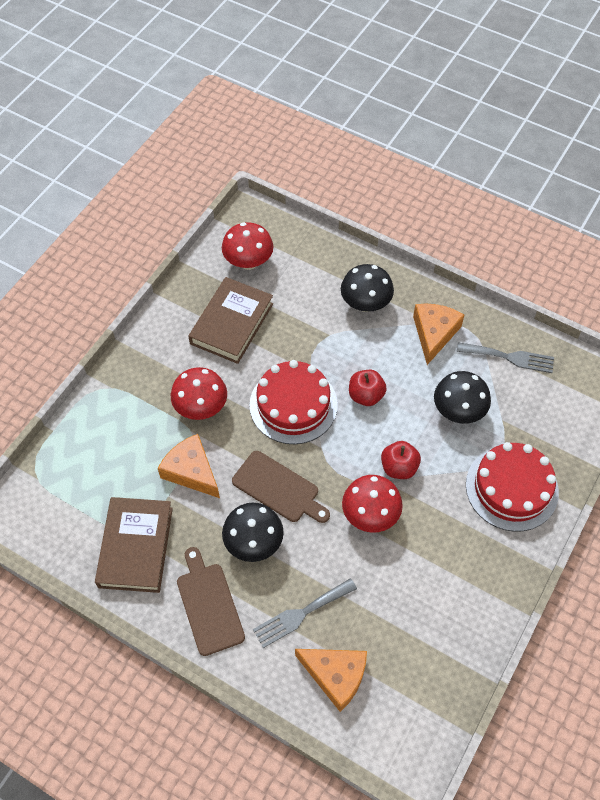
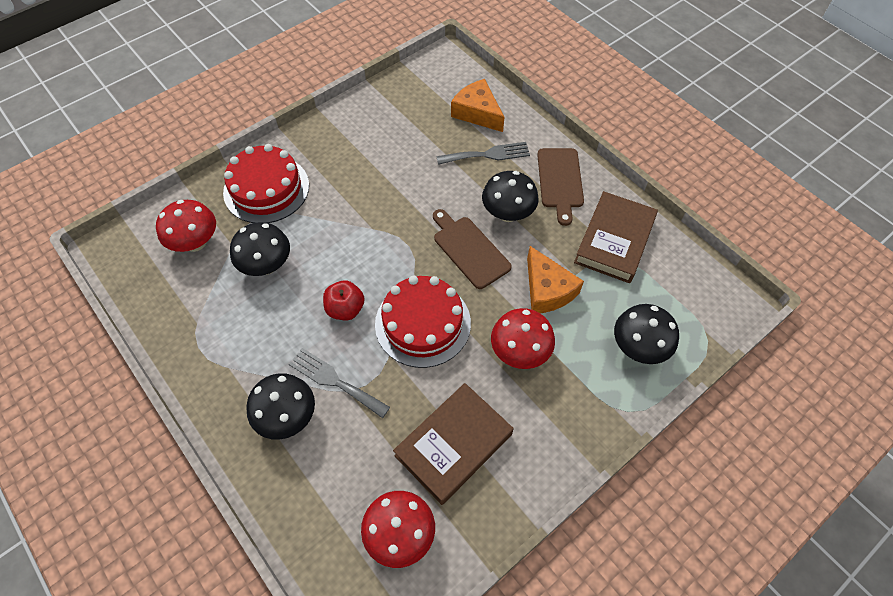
camera: 160 degrees left, 0 degrees up
red mushroom [342,475,403,533] -> red mushroom moved to [156,200,216,252]
red apple [381,441,421,479] -> none
orange cheese [413,304,464,365] -> none
grey fork [457,342,554,373] -> grey fork moved to [289,348,390,418]
none -> black mushroom [614,304,679,364]

